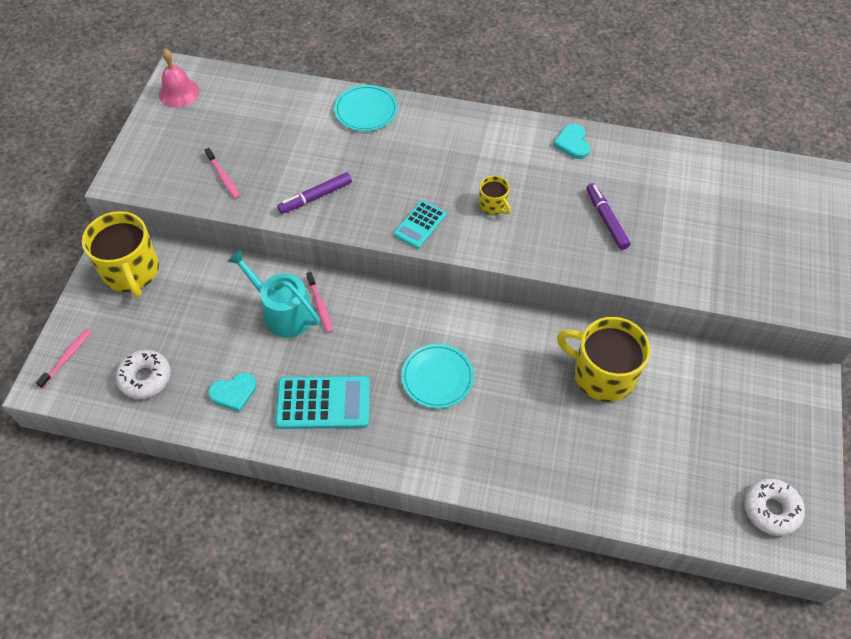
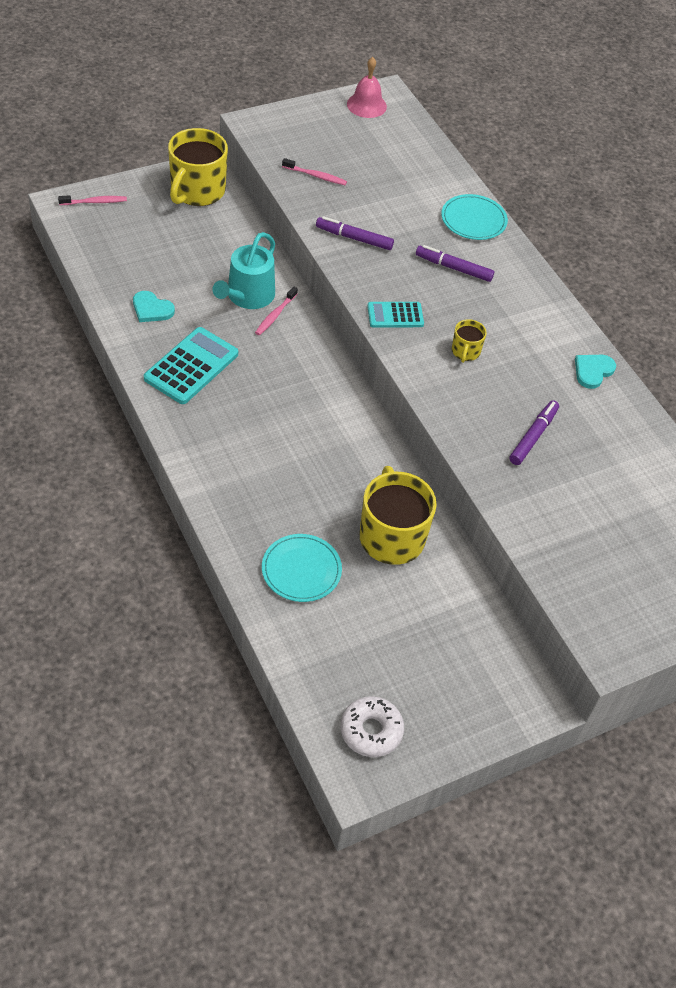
camera: 45 degrees right, 5 degrees down
white donut [116,350,171,399] -> none
pink toothbrush [205,148,240,199] -> pink toothbrush turned 90 degrees counterclockwise [282,158,347,185]
turquoise watering can [227,250,320,338] -> turquoise watering can turned 150 degrees counterclockwise [212,232,275,309]
turquoise calculator [275,376,370,429] -> turquoise calculator turned 105 degrees counterclockwise [144,327,238,404]
turquoise plate [401,344,474,408] -> turquoise plate moved to [262,534,342,602]
none -> purple marker [416,245,494,282]

